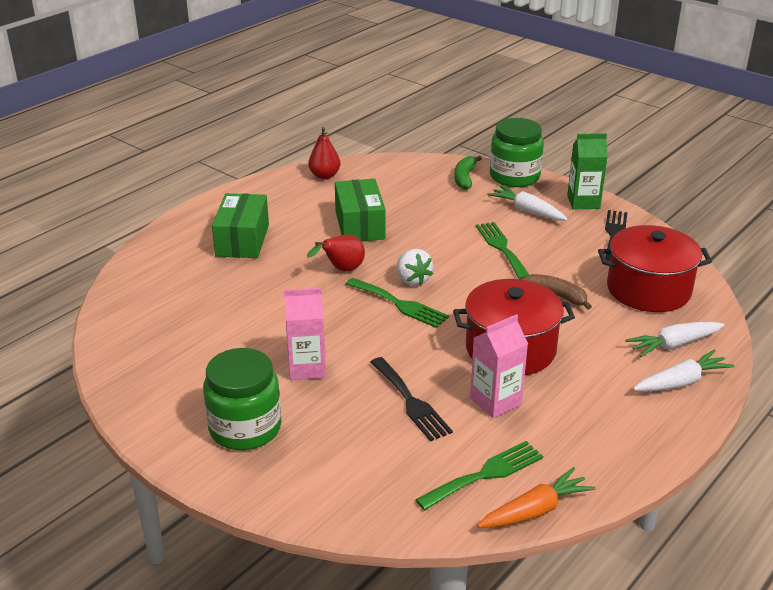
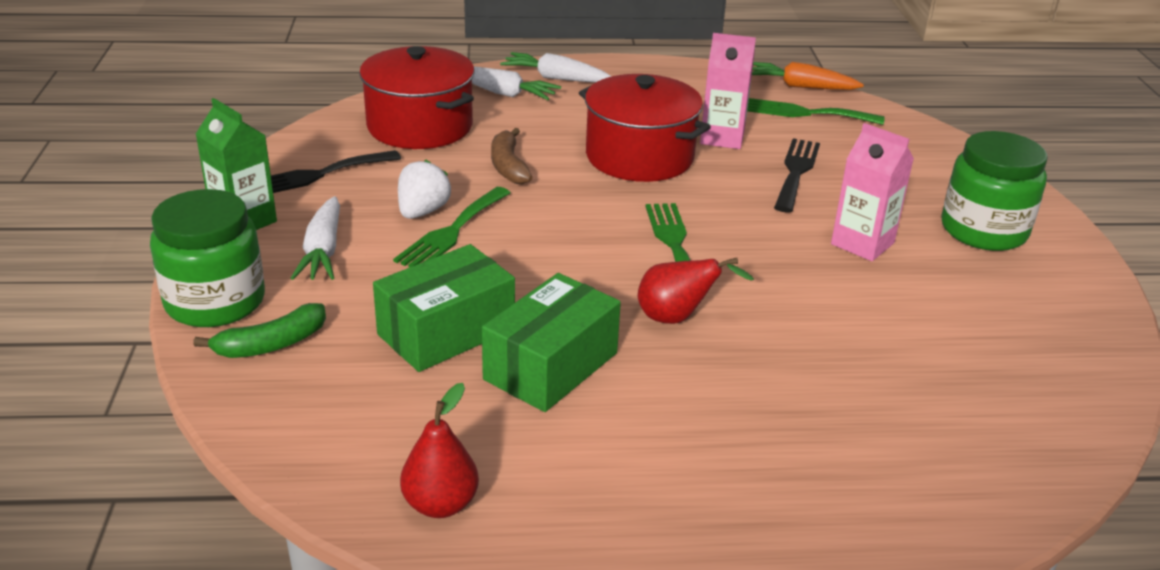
camera: 135 degrees left, 0 degrees up
green box [212,193,269,258] -> green box moved to [373,244,515,372]
white strawberry [397,249,433,286] -> white strawberry moved to [398,160,451,219]

